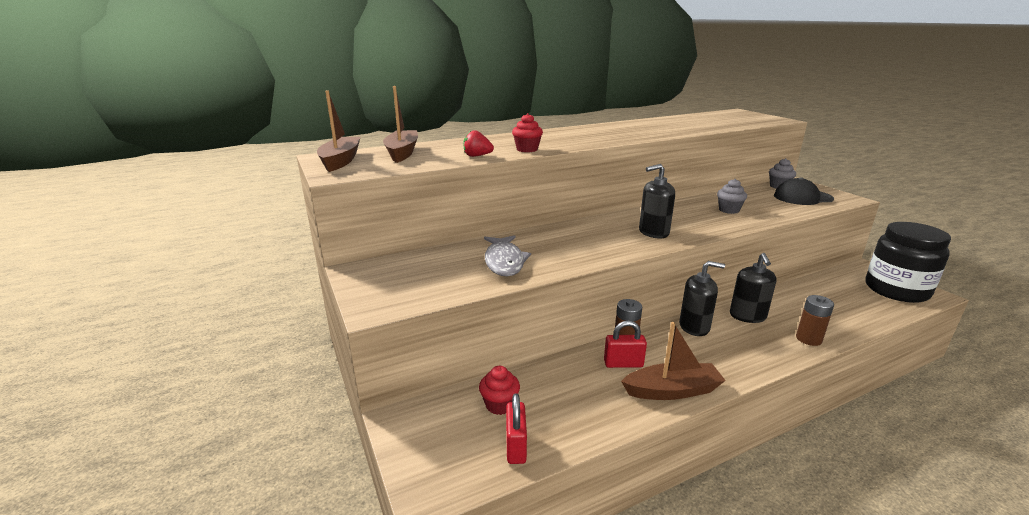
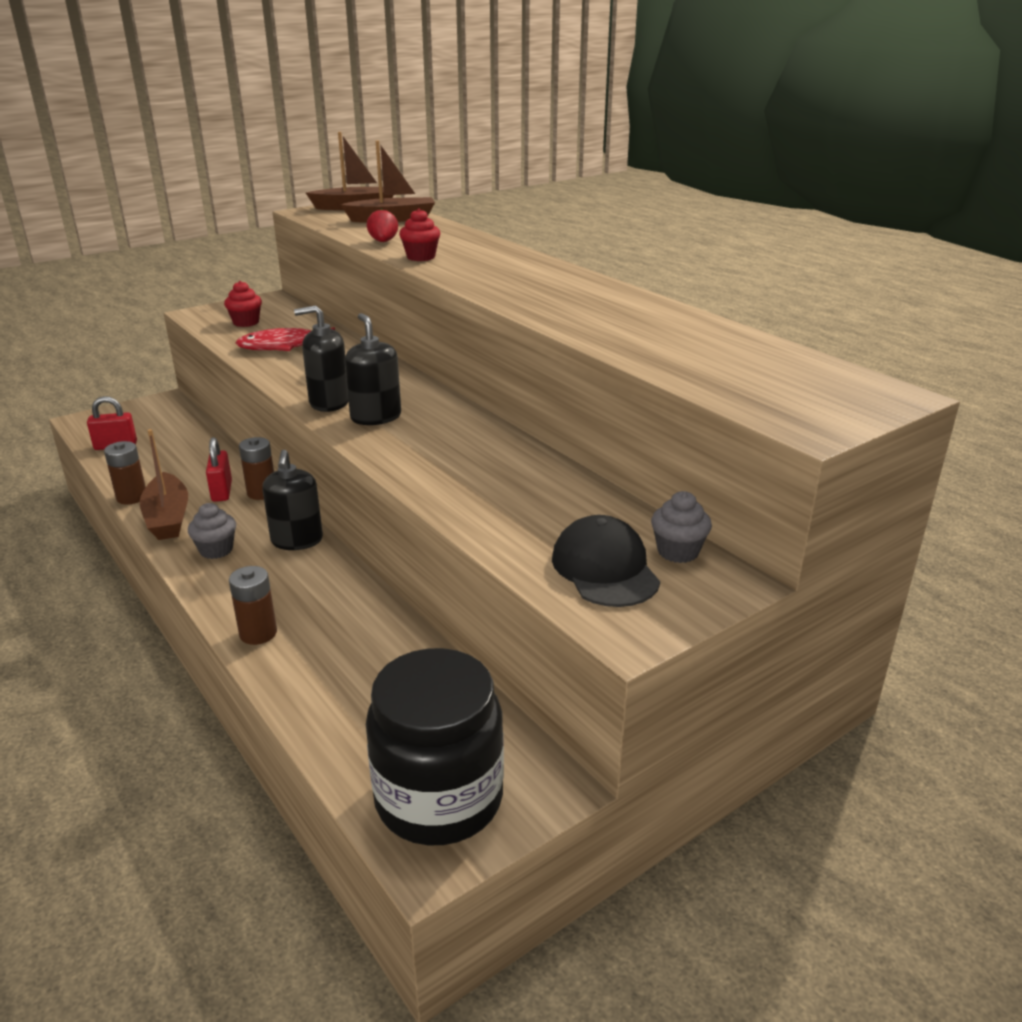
camera: 80 degrees right, 5 degrees up
red cupcake [479,366,520,415] -> red cupcake moved to [224,281,262,327]
grey fish [484,235,531,276] -> red fish [236,327,335,351]
grey cupcake [717,179,747,214] -> grey cupcake moved to [188,503,236,559]
black soap dispenser [730,253,776,323] -> black soap dispenser moved to [294,305,349,412]
none -> brown battery [104,441,146,504]

